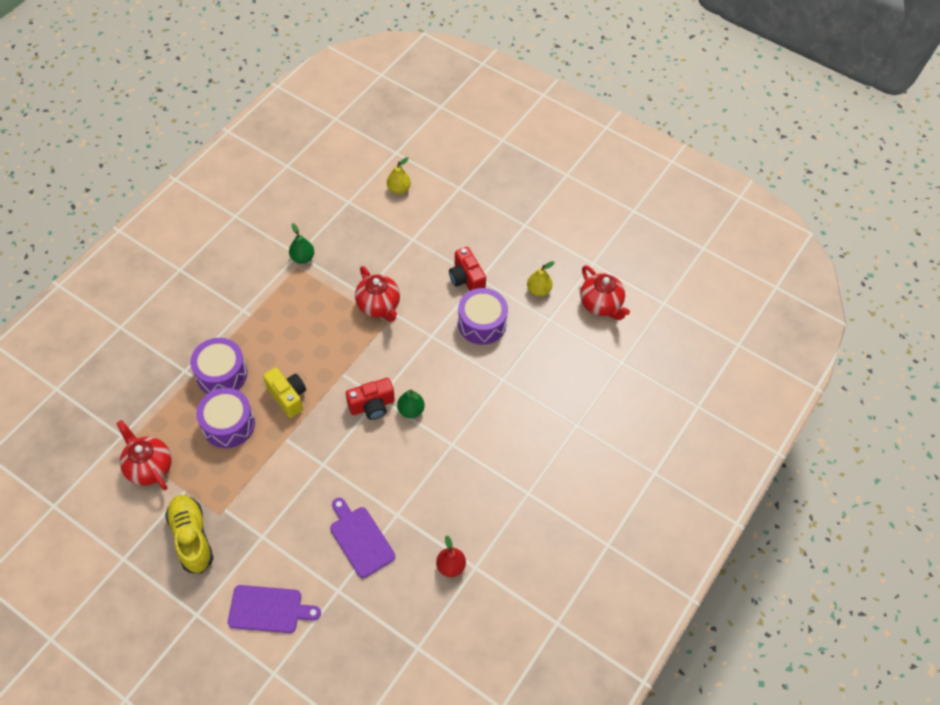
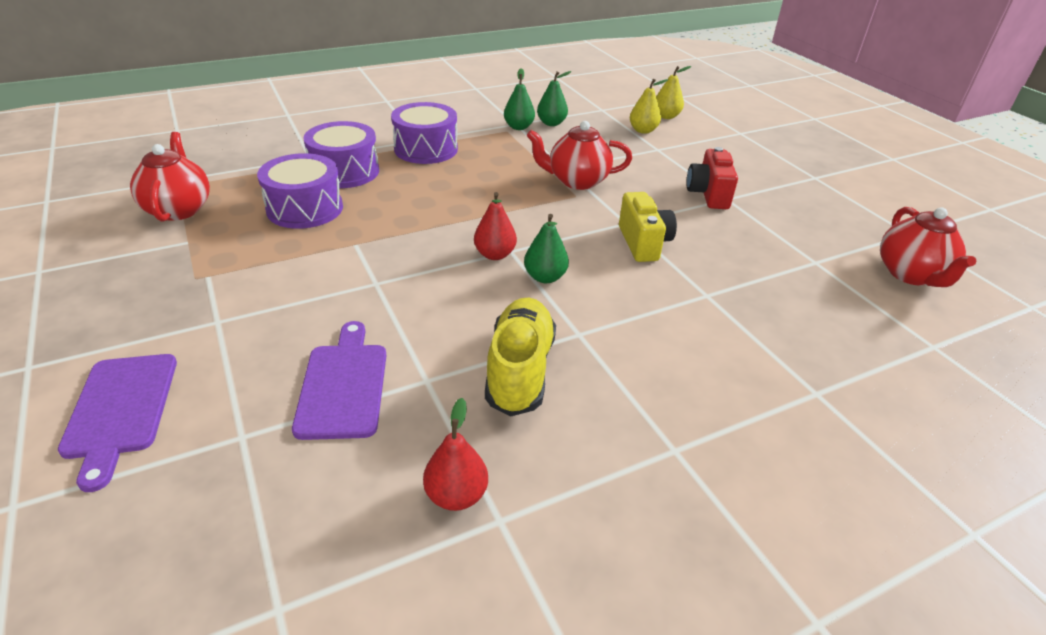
camera: 30 degrees right, 20 degrees down
yellow shoe [165,495,213,573] -> yellow shoe moved to [485,298,556,416]
purple cutting board [228,585,321,633] -> purple cutting board turned 45 degrees clockwise [58,354,177,492]
yellow camera [263,367,306,418] -> yellow camera moved to [619,192,677,262]
red camera [346,378,395,420] -> red pear [474,192,517,260]
red teapot [355,266,400,322] -> red teapot turned 90 degrees clockwise [527,121,632,190]
purple drum [458,288,508,345] -> purple drum moved to [391,102,458,164]
yellow pear [527,261,555,296] -> yellow pear moved to [630,79,668,134]
none -> green pear [537,71,572,126]

